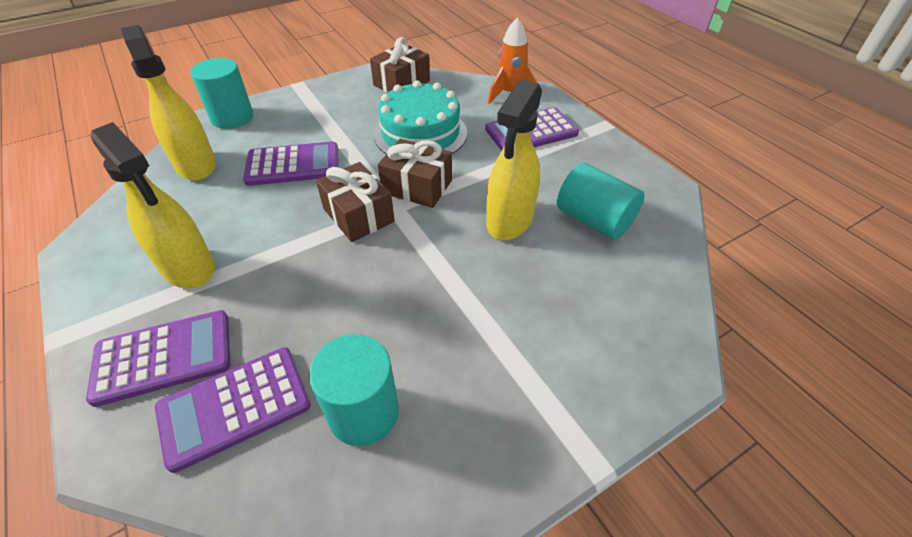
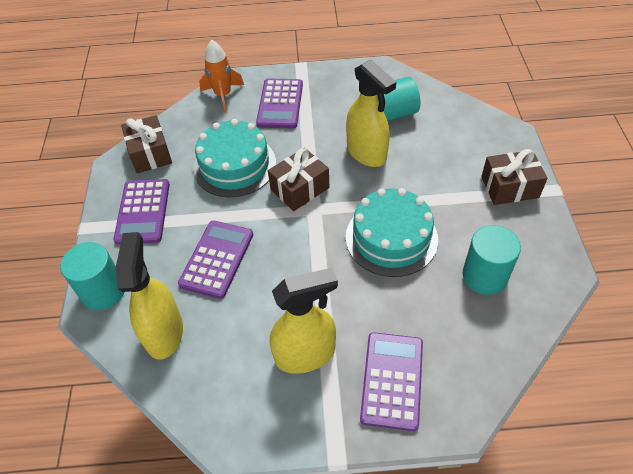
camera: 60 degrees left, 5 degrees up
yellow spray bottle [121,25,216,181] -> yellow spray bottle turned 90 degrees clockwise [115,232,183,360]
purple calculator [155,347,311,473] -> purple calculator moved to [113,179,170,245]
brown gift [316,162,395,242] -> brown gift moved to [481,149,547,205]
none -> turquoise cake [346,188,438,277]

